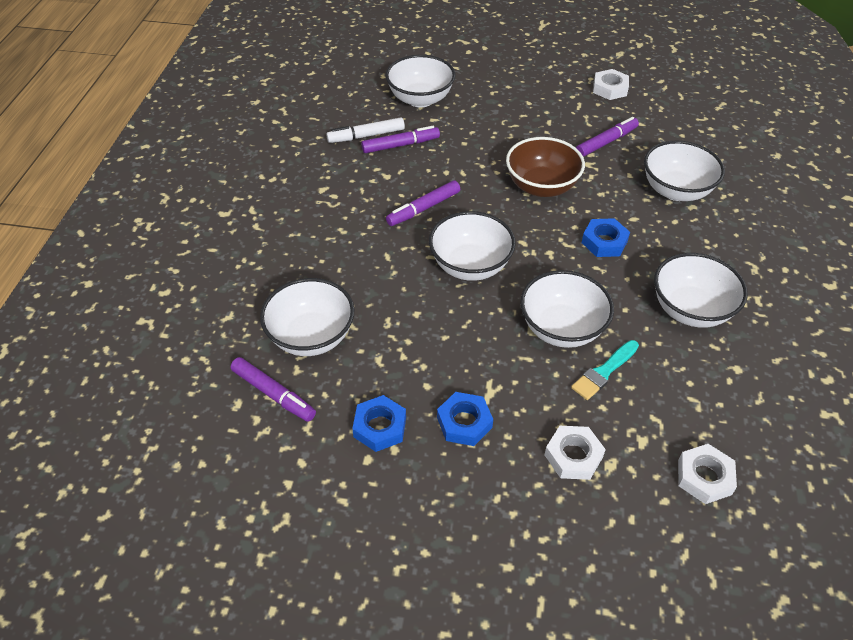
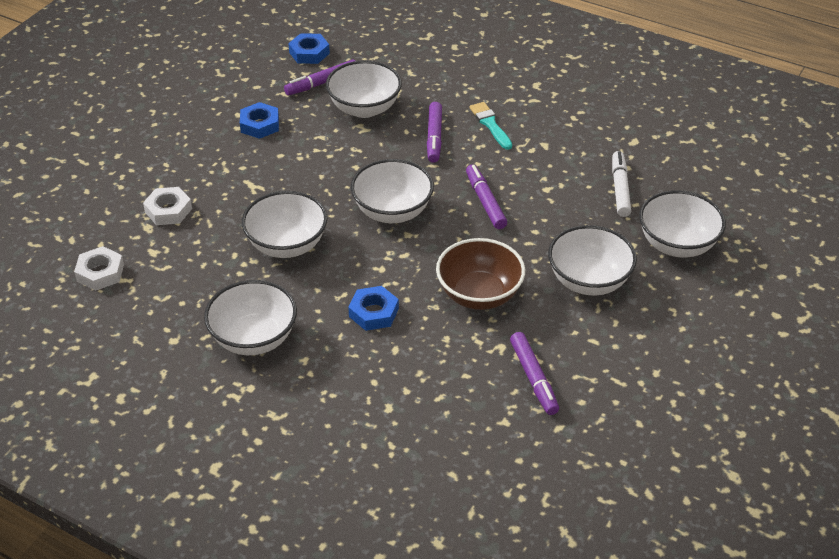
camera: 110 degrees right, 5 degrees down
purple marker [361,126,440,153] -> purple marker moved to [427,102,442,163]
blue nut [437,392,493,446] -> blue nut moved to [288,33,330,64]
turquoise brush [571,340,639,400] -> turquoise brush moved to [469,102,512,150]
white nut [593,69,629,100] -> none
white bowl [644,141,725,201] -> white bowl moved to [548,225,637,296]

